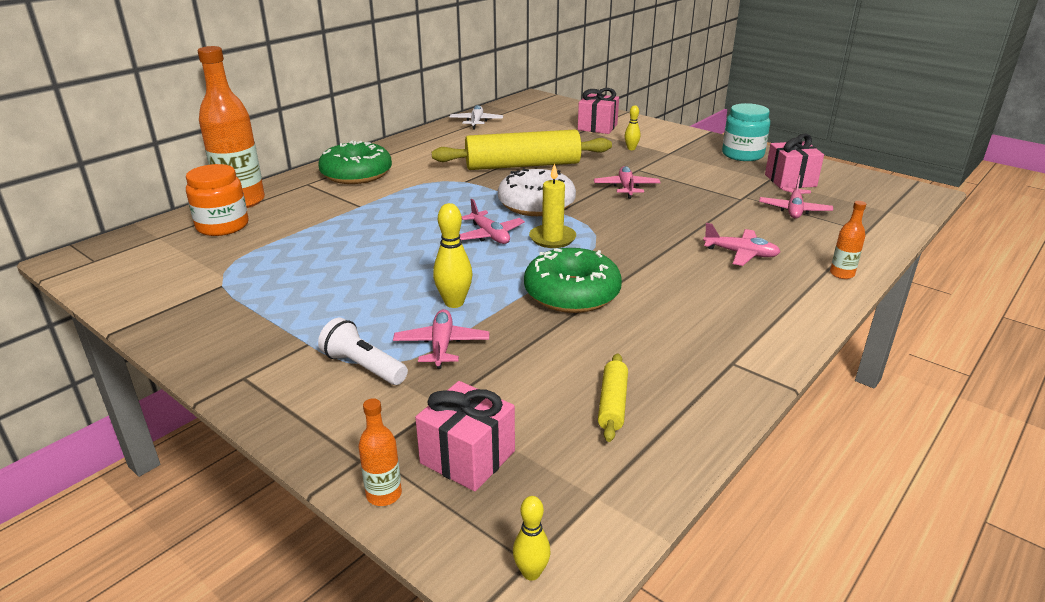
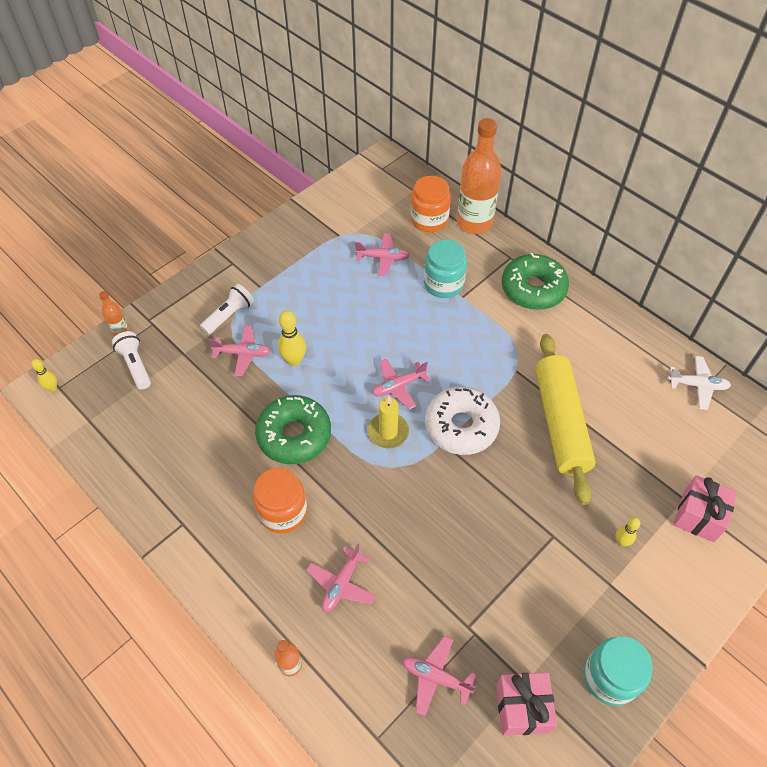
camera: 95 degrees right, 25 degrees up
pink gift [415,381,515,492] -> white flashlight [112,331,151,389]
pink plane [594,166,661,199] -> pink plane moved to [355,233,410,276]
yellow rolling pin [598,353,628,442] -> none
none -> orange jar [253,468,307,533]
none -> turquoise jar [424,239,467,298]

